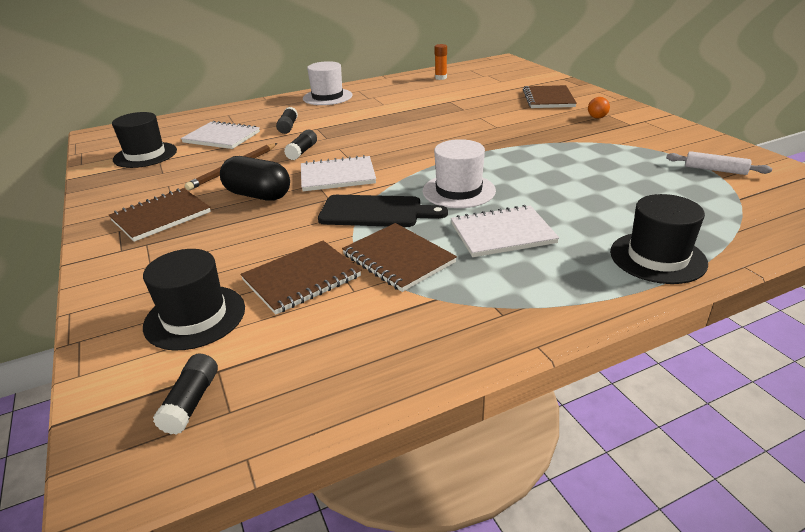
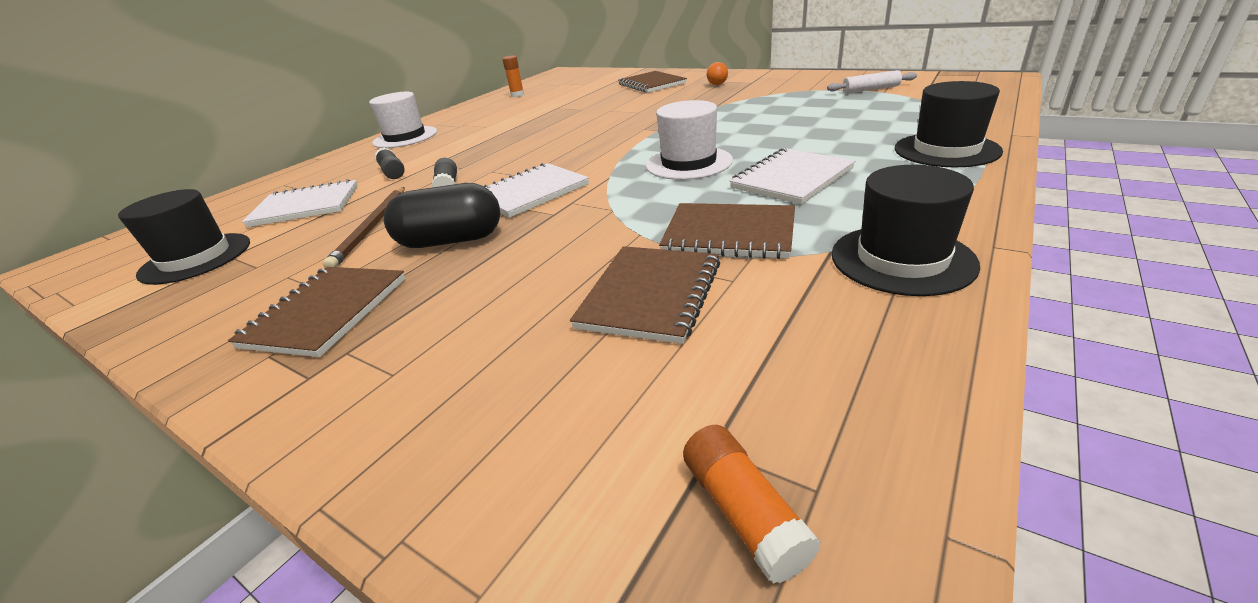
camera: 30 degrees left, 0 degrees up
black hat [143,249,245,350] -> black hat moved to [832,165,980,296]
black glue stick [153,354,218,435] -> orange glue stick [683,425,821,584]
black cutting board [318,195,448,227] -> none

